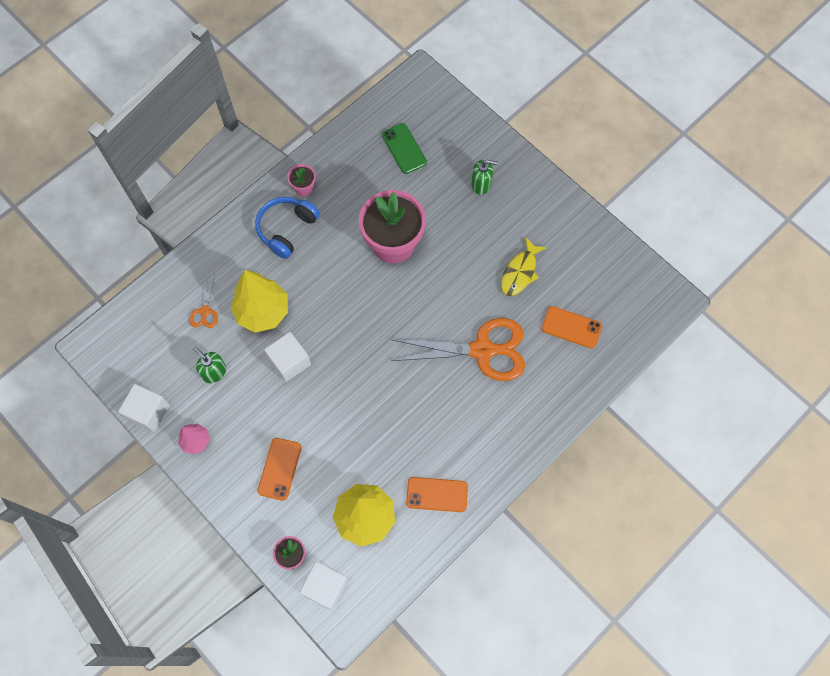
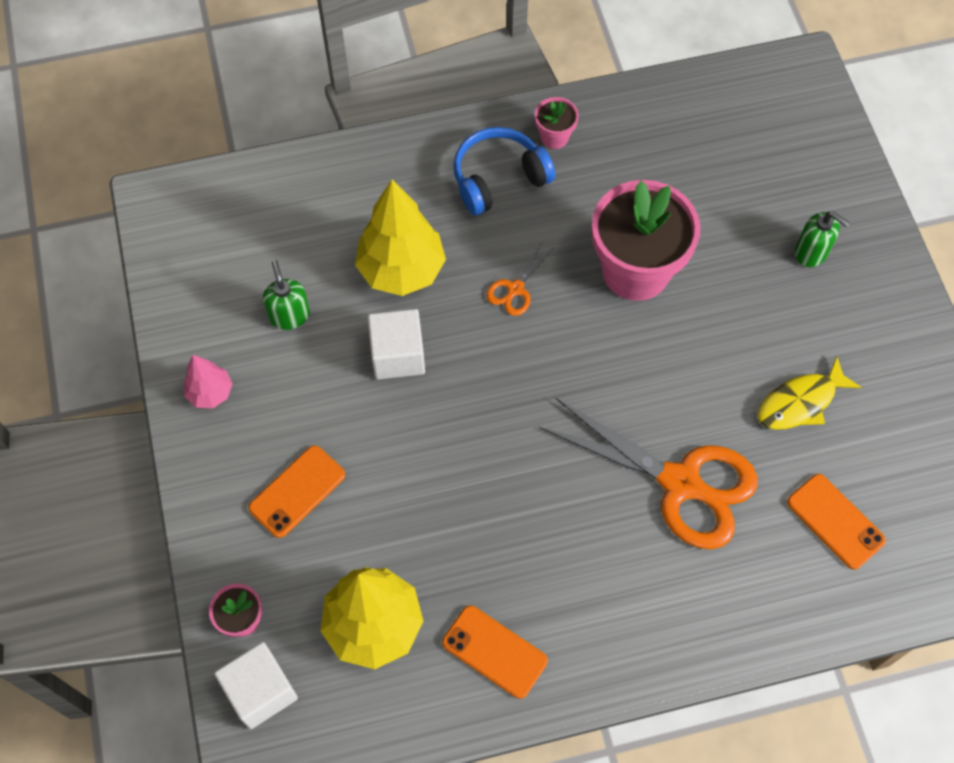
camera: 30 degrees right, 5 degrees down
white cube [118,384,170,432] -> none
orange scissors [189,275,218,328] -> orange scissors moved to [486,241,555,316]
green phone [382,123,427,174] -> none

